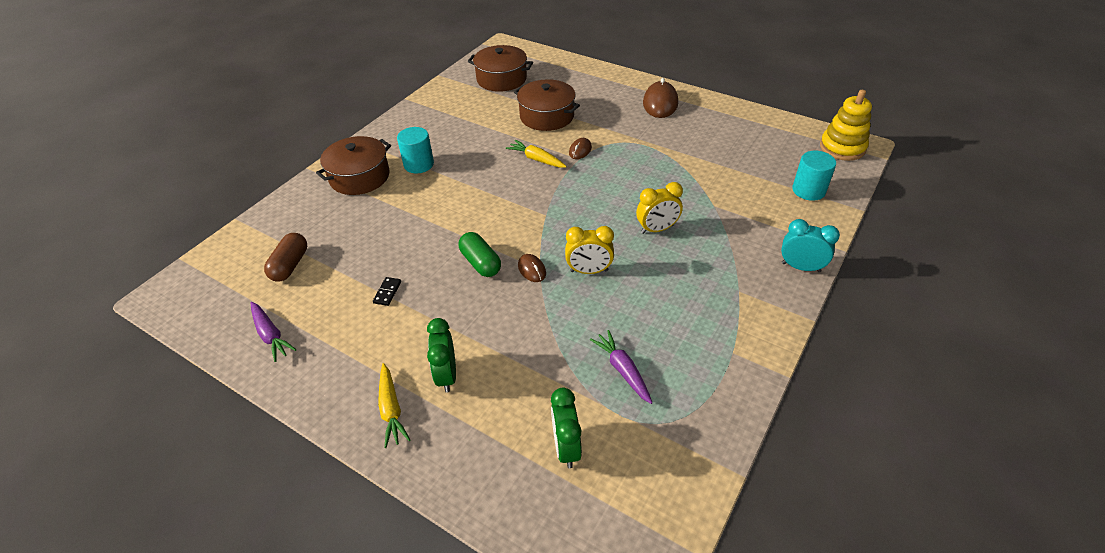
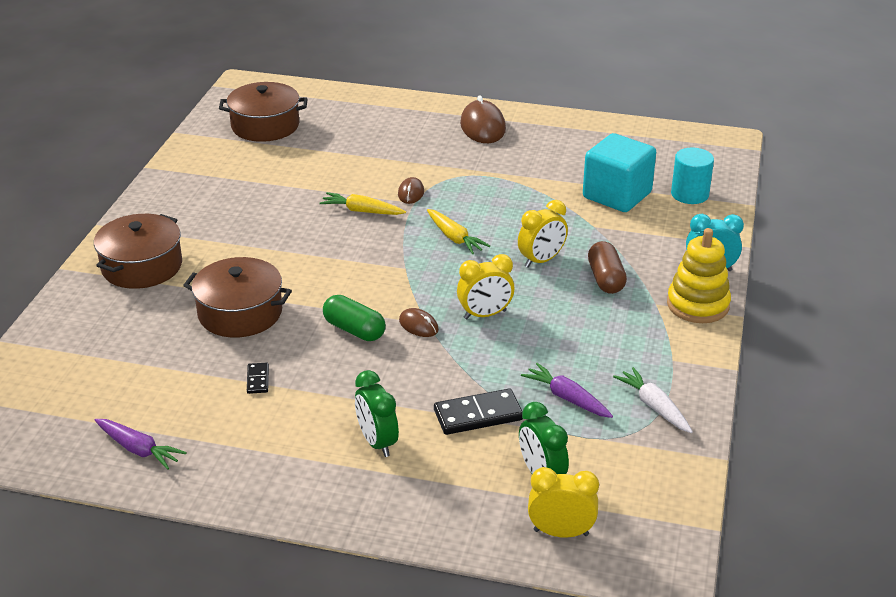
camera: 20 degrees left, 10 degrees down
brown capsule [264,233,307,281] -> brown capsule moved to [588,241,627,294]
yellow carrot [378,363,410,448] -> yellow carrot moved to [427,209,490,254]
turquoise cylinder [397,127,434,173] -> none
brown pot [514,79,580,131] -> brown pot moved to [183,257,292,338]
yellow stacking toy [820,90,872,161] -> yellow stacking toy moved to [667,228,731,323]
none -> black domino [434,389,523,435]
none -> yellow clock [528,467,599,537]
none -> turquoise cube [583,133,656,212]
none -> white carrot [613,367,693,433]

